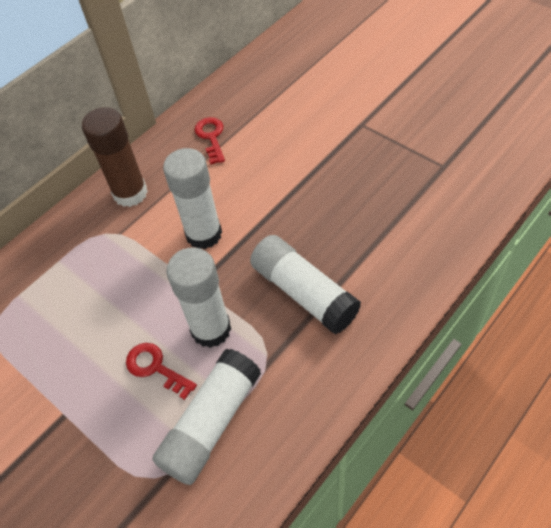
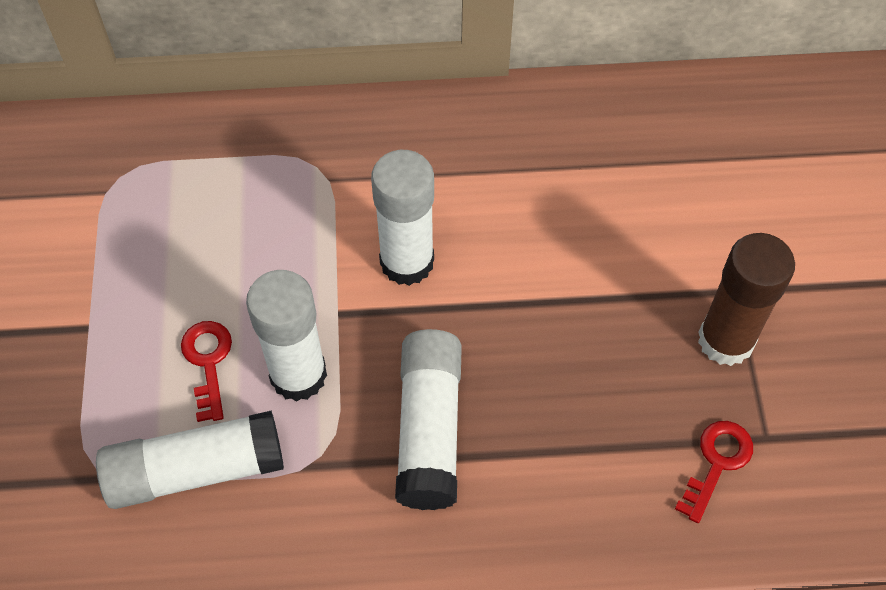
camera: 40 degrees right, 5 degrees up
brown glue stick [82,107,148,207] -> brown glue stick moved to [698,233,795,366]
red key [194,117,225,165] -> red key moved to [675,421,753,523]

